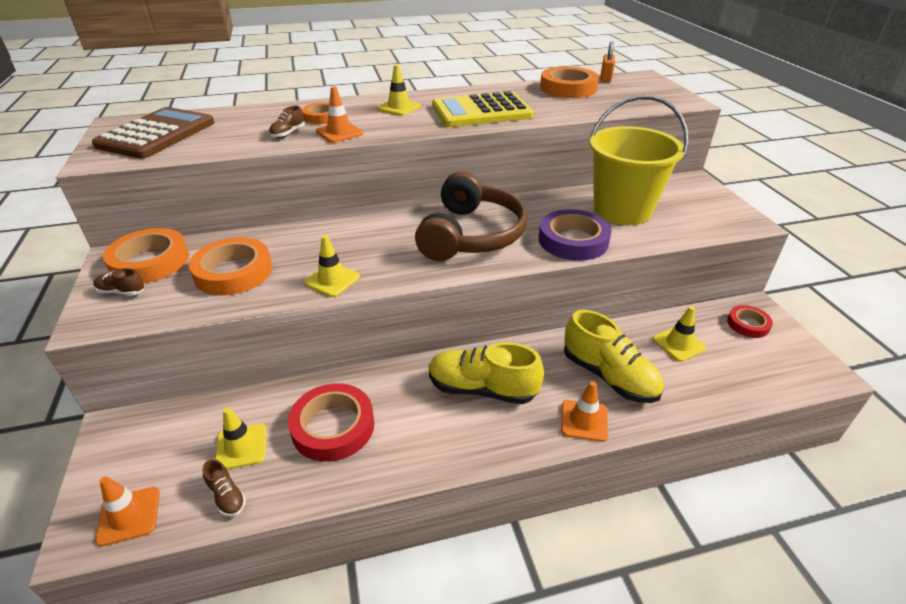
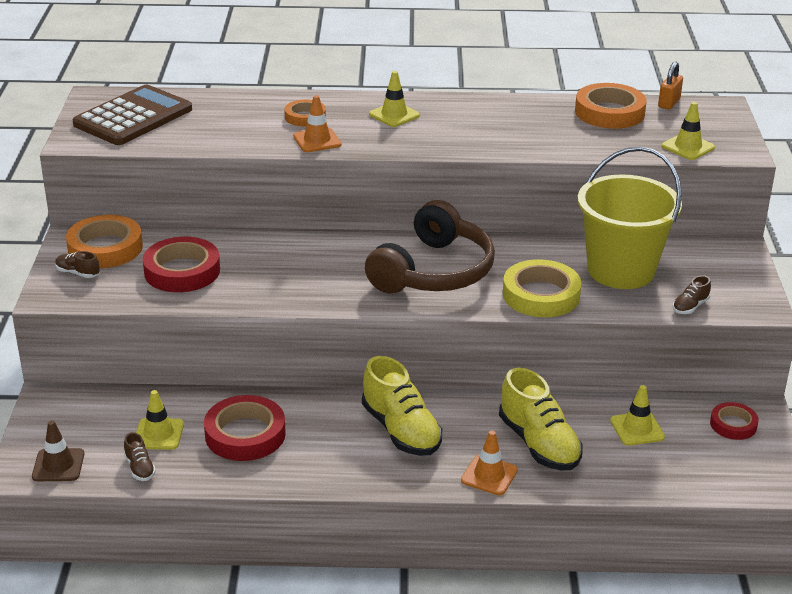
camera: 15 degrees right, 5 degrees down
orange traffic cone [95,476,160,546] -> brown traffic cone [32,420,84,481]
orange tape [189,237,272,295] -> red tape [143,237,220,292]
brown shoe [269,106,305,138] -> brown shoe moved to [673,275,711,314]
yellow traffic cone [304,235,360,297] -> yellow traffic cone moved to [662,102,715,160]
yellow shoe [429,342,544,404] -> yellow shoe turned 150 degrees counterclockwise [362,356,442,456]
yellow calculator [432,91,534,127] -> none
purple tape [539,209,611,261] -> yellow tape [503,259,581,317]

